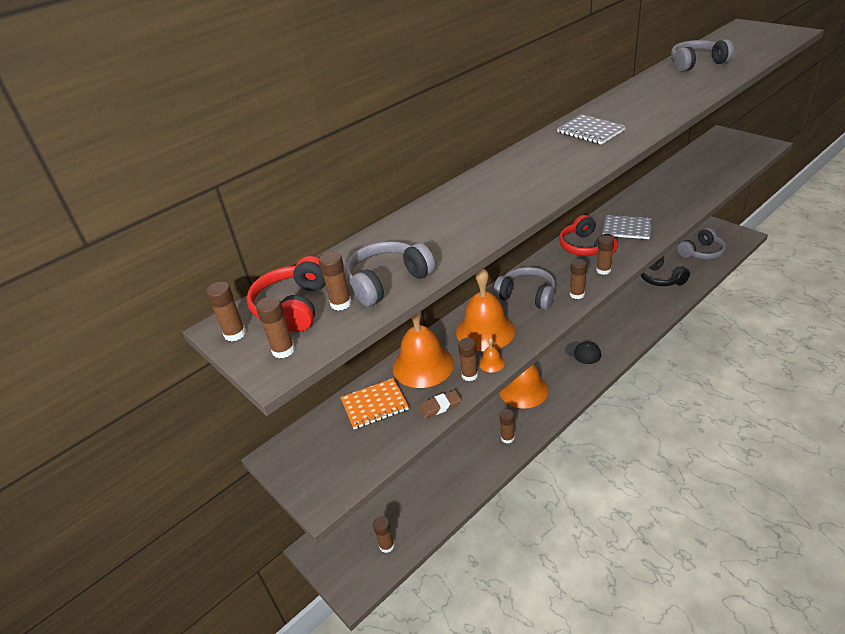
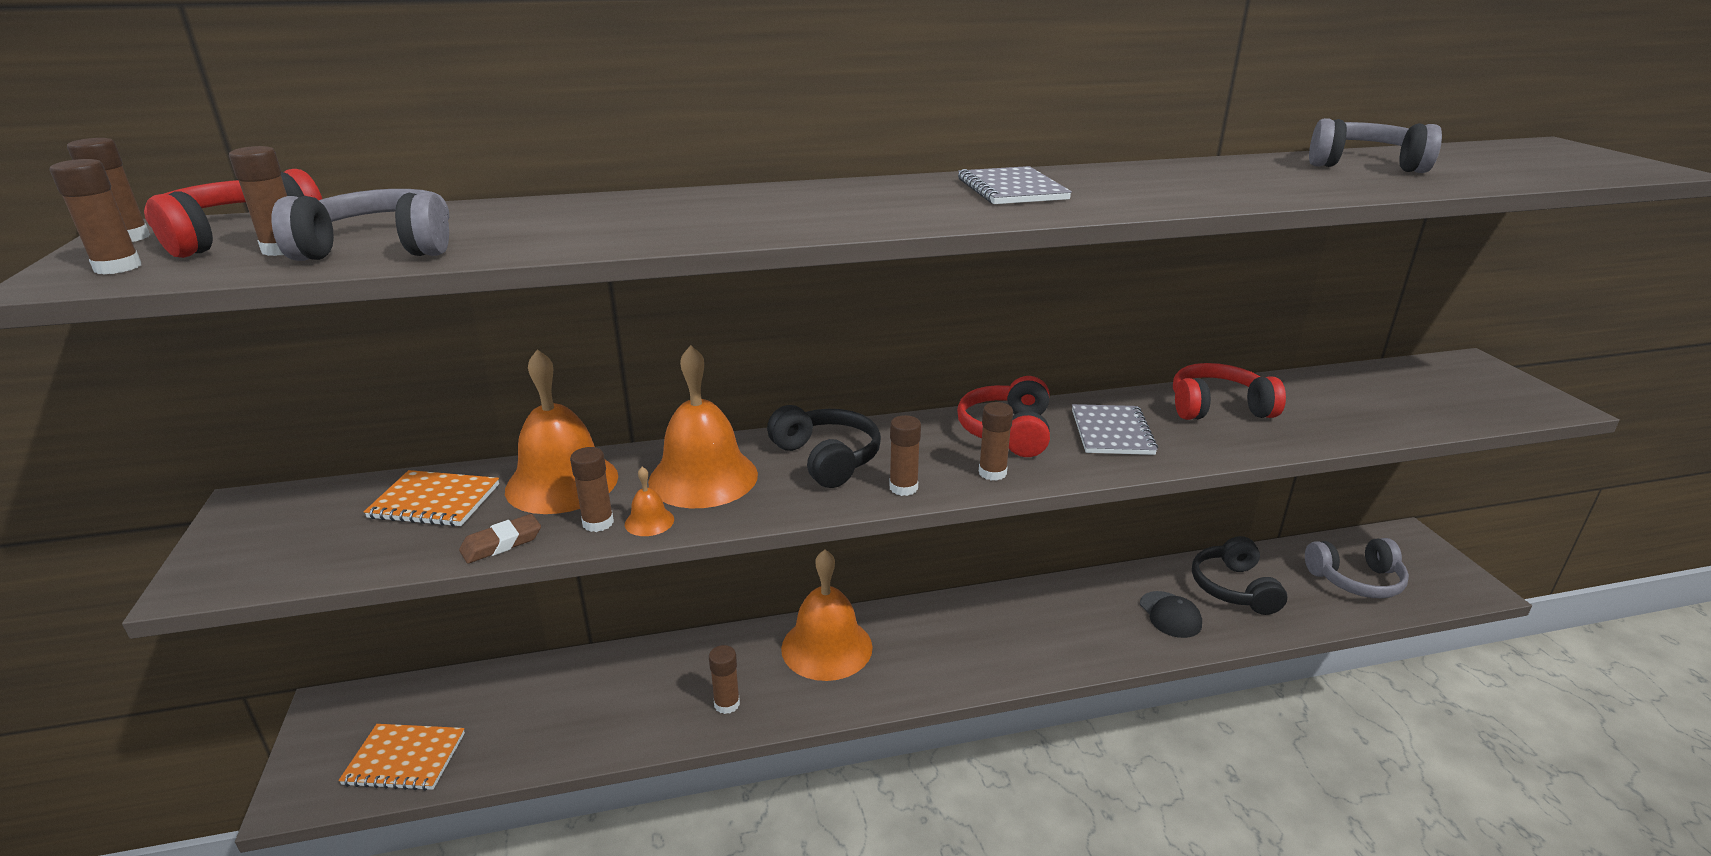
camera: 25 degrees right, 10 degrees down
brown glue stick [373,516,395,553] -> orange notebook [338,724,465,791]
brown eraser [419,390,461,419] -> brown eraser turned 45 degrees counterclockwise [459,514,541,563]
grey headphones [493,267,556,310] -> black headphones [767,405,881,488]
black cap [565,341,601,364] -> black cap moved to [1140,591,1202,638]
grey notebook [603,215,652,239] -> grey notebook turned 45 degrees clockwise [1072,404,1158,455]
none -> red headphones [1173,363,1286,420]

